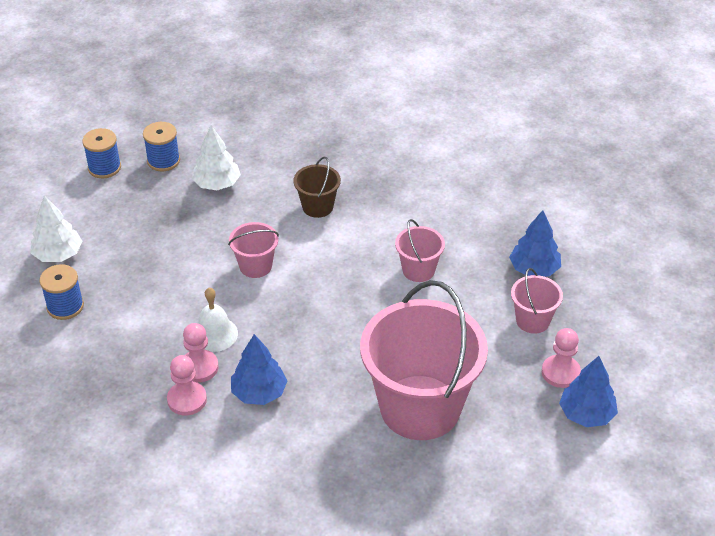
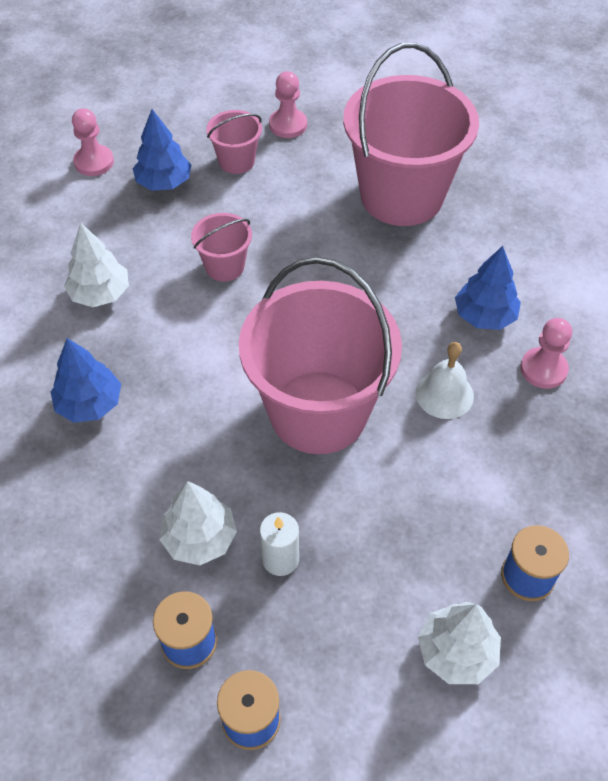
camera: 120 degrees left, 10 degrees up
pink pawn [183,323,218,383] -> pink pawn moved to [72,108,114,176]
pink bucket [228,222,279,278] -> pink bucket [239,257,402,454], size x2.25
brown bucket [293,157,341,218] -> none
blue tree [559,356,618,427] -> blue tree moved to [50,338,121,423]
none -> white tree [64,223,129,307]
none -> white candle [260,512,299,576]

